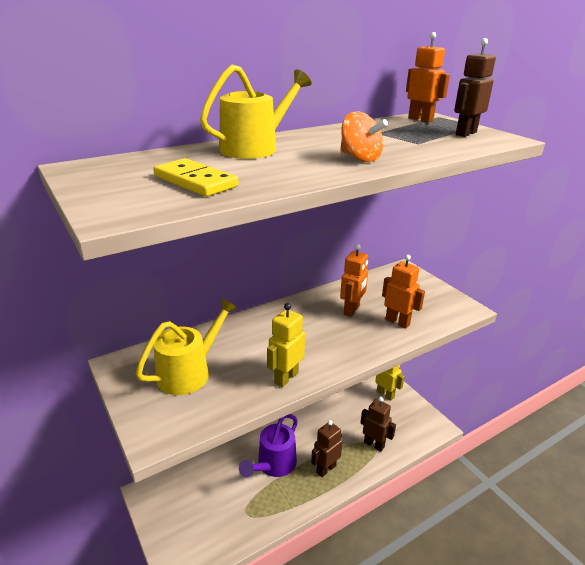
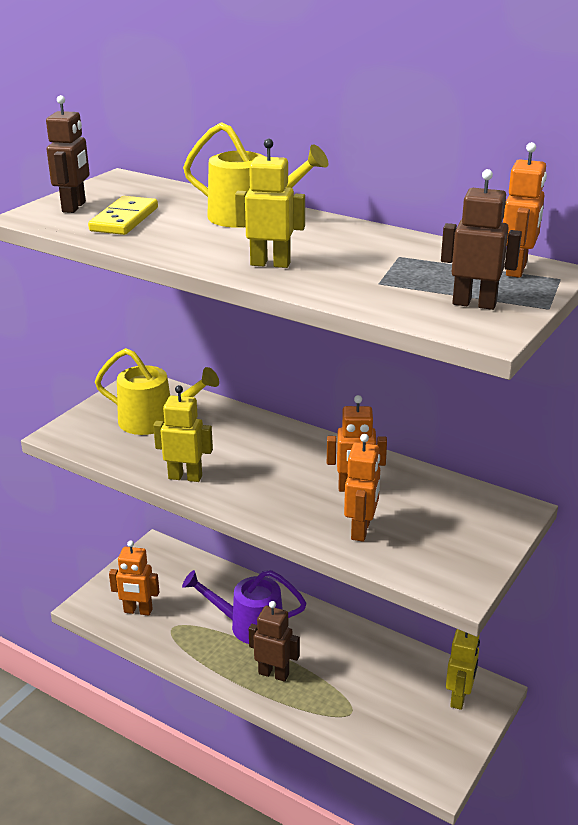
camera: 65 degrees right, 0 degrees up
orange spinning top [340,112,388,162] -> yellow robot [235,139,305,268]
brown robot [360,397,396,451] -> brown robot moved to [46,95,90,213]
none -> orange robot [109,540,159,616]

